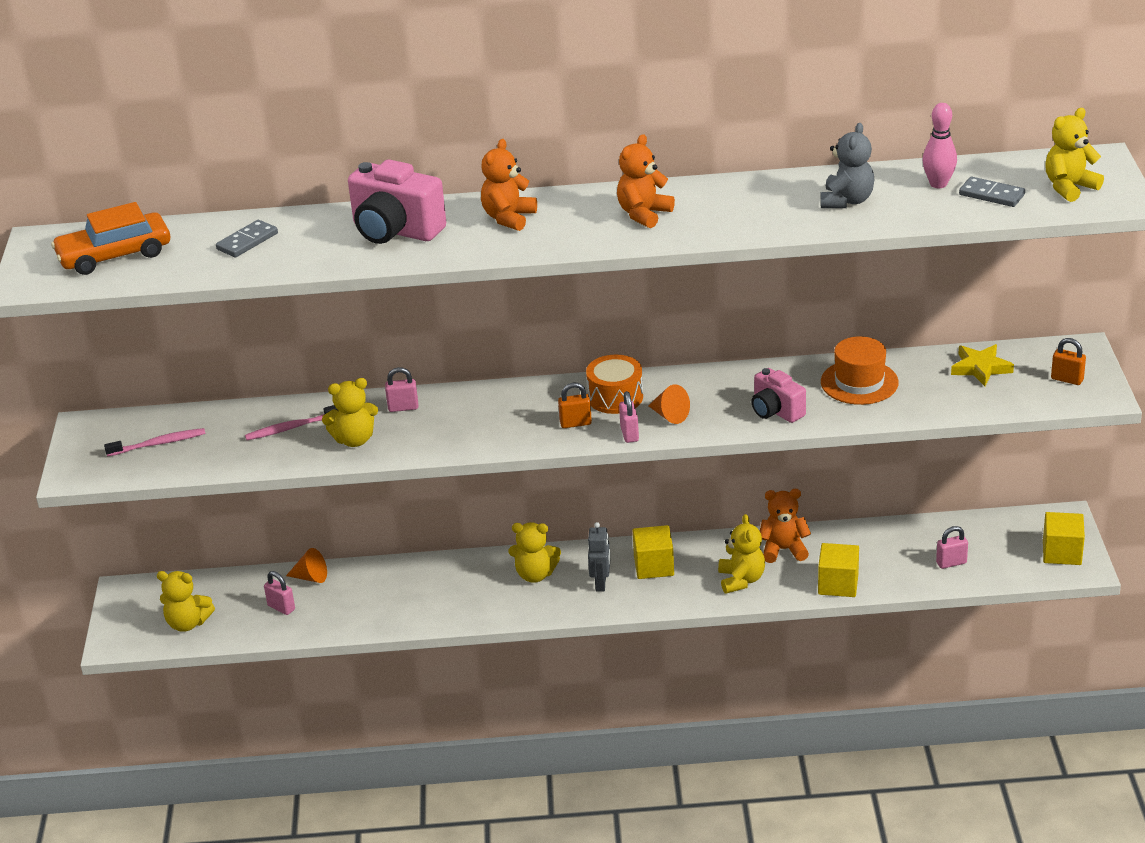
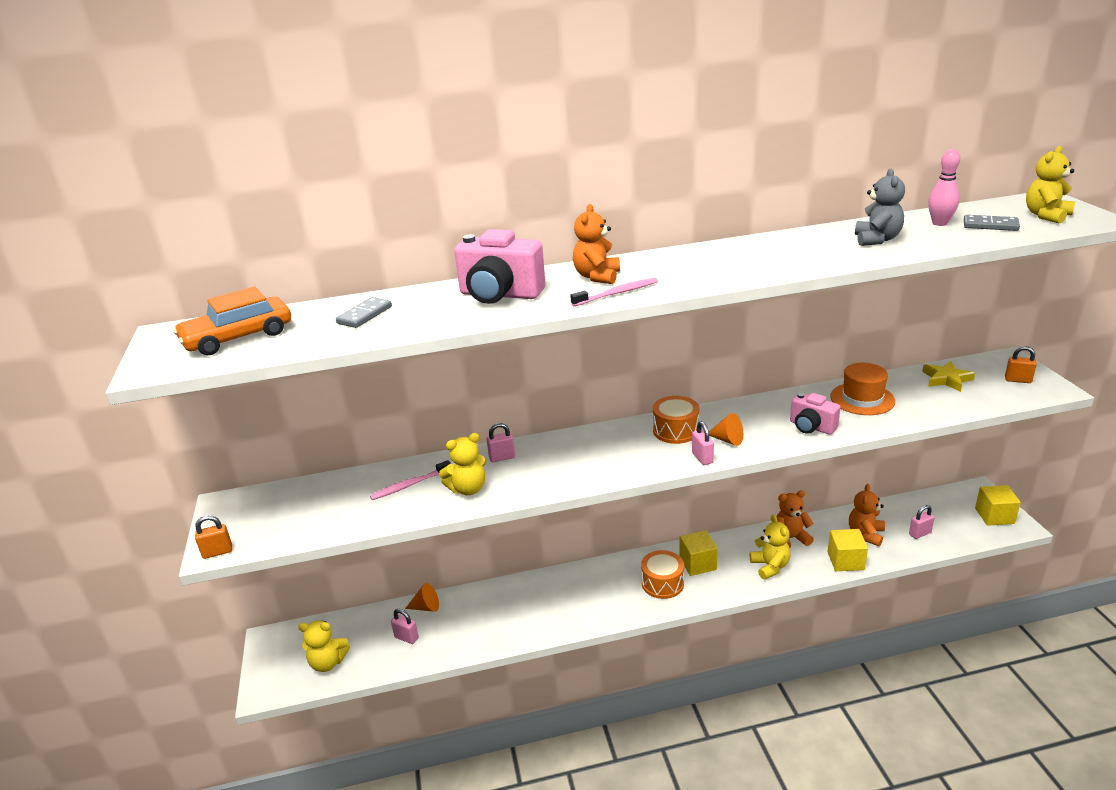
camera: 10 degrees left, 5 degrees down
pink toothbrush [104,428,205,457] -> pink toothbrush moved to [570,278,658,307]
yellow teddy bear [508,522,561,583] -> none
orange padlock [558,383,592,428] -> orange padlock moved to [195,515,232,559]
grey robot [588,522,610,591] -> orange drum [641,550,684,599]
orange teddy bear [617,134,675,228] -> orange teddy bear moved to [849,484,885,546]

